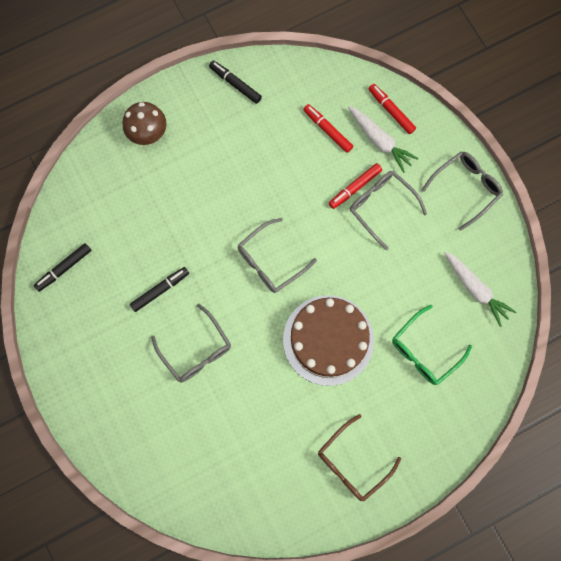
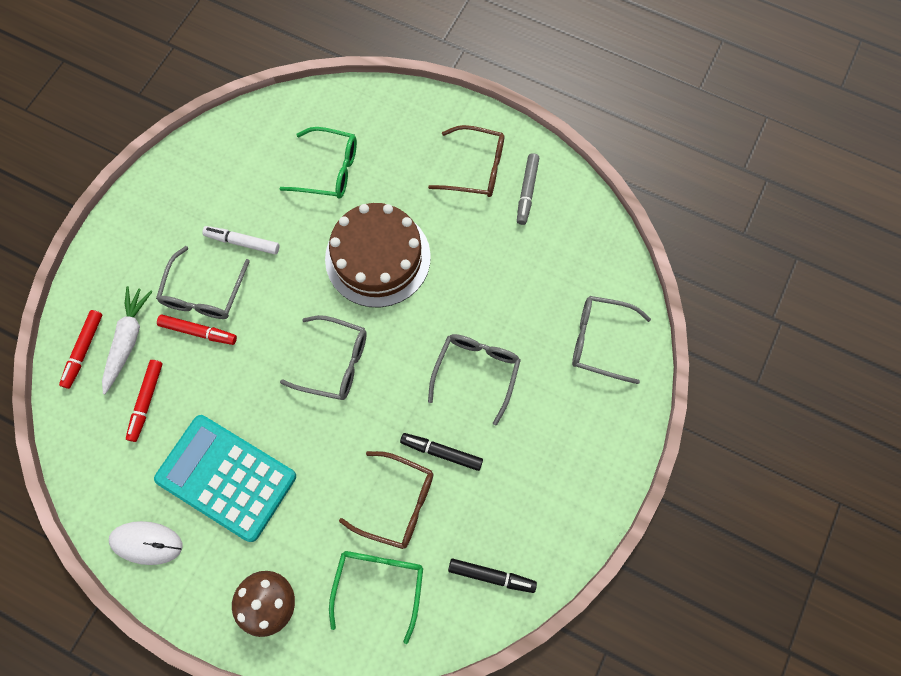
camera: 125 degrees left, 5 degrees down
black marker [209,61,262,104] -> white mouse [109,521,182,565]
grey glasses [422,151,503,231] -> grey glasses moved to [572,296,651,384]
white carrot [444,251,516,327] -> none
none -> turquoise calculator [154,415,296,542]
none -> white marker [202,226,279,254]
none -> green glasses [329,551,423,644]
none -> brown glasses [339,451,433,549]
none -> grey marker [517,153,539,225]

